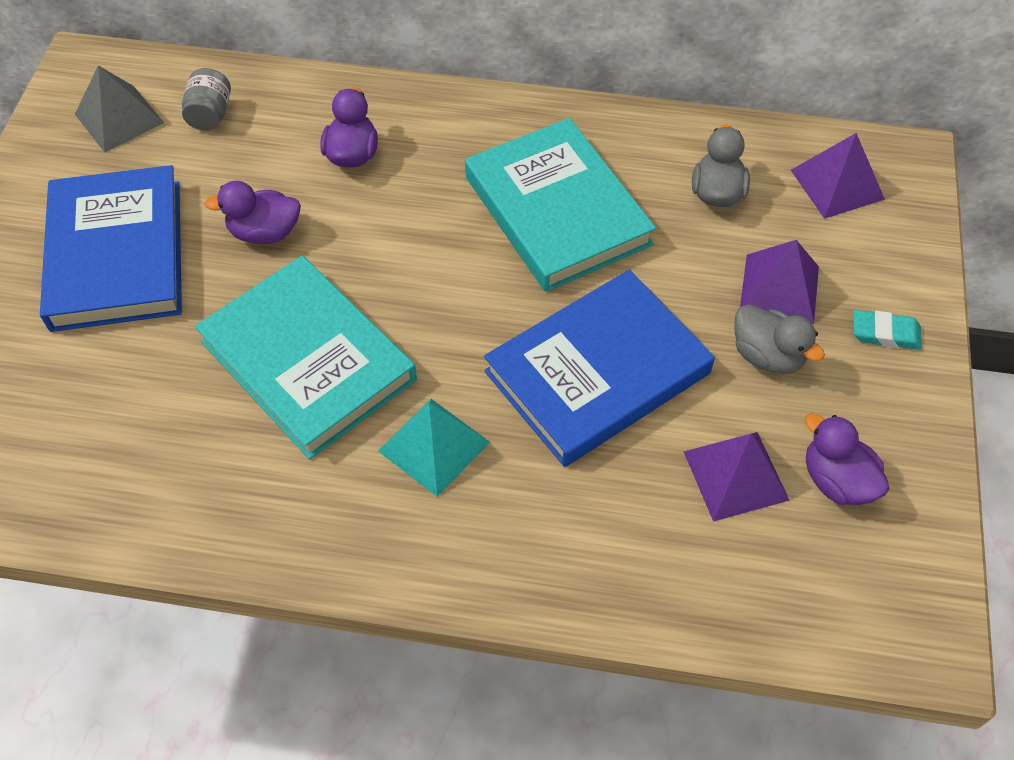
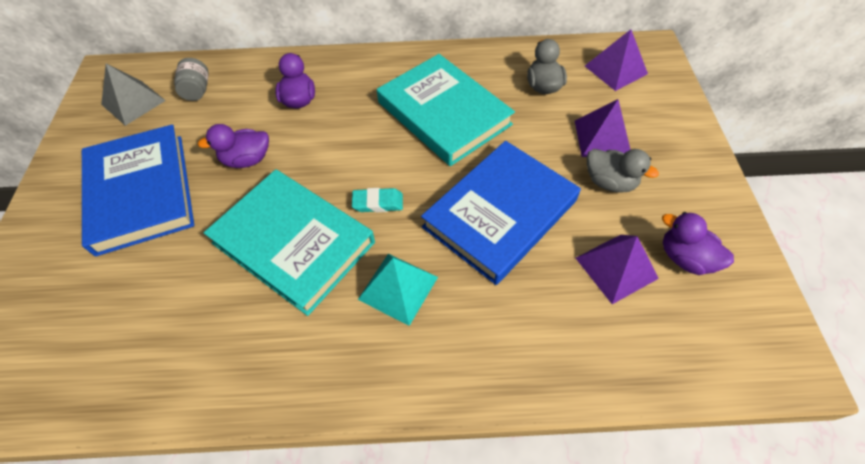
camera: 10 degrees left, 0 degrees up
turquoise eraser [853,310,922,350] -> turquoise eraser moved to [352,188,403,212]

